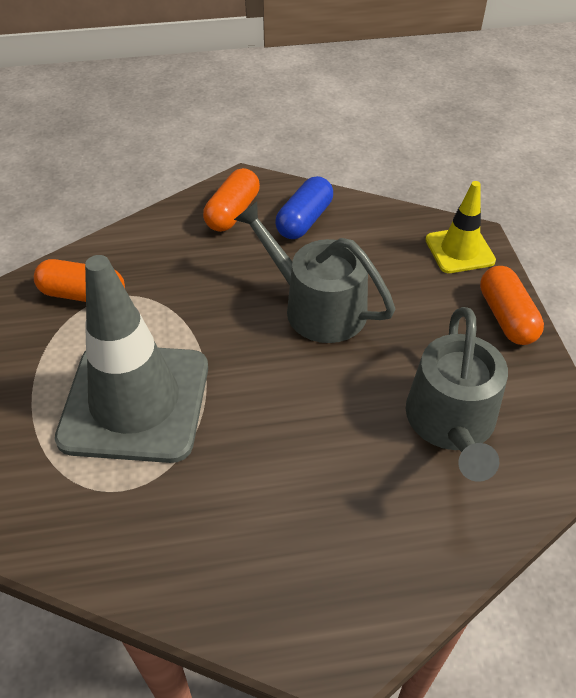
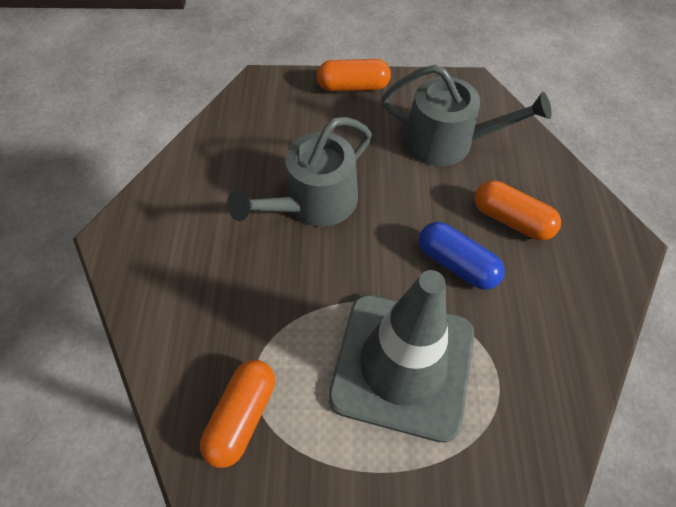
camera: 80 degrees left, 10 degrees up
orange capsule [203,168,260,232] -> orange capsule moved to [475,181,561,241]
blue capsule [275,176,333,239] -> blue capsule moved to [419,222,505,290]
yellow traffic cone [425,181,496,273] -> none

